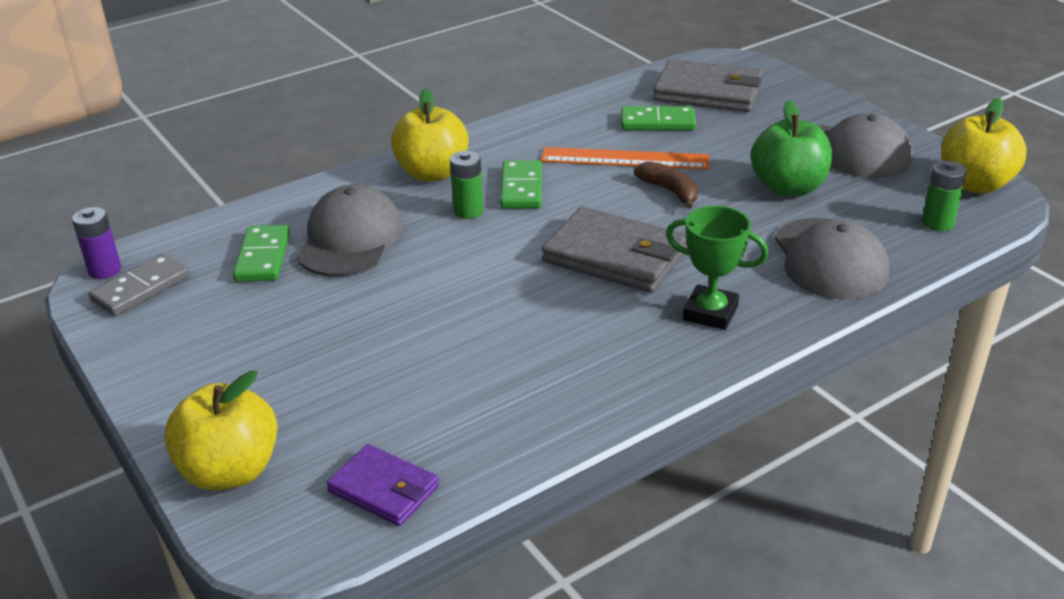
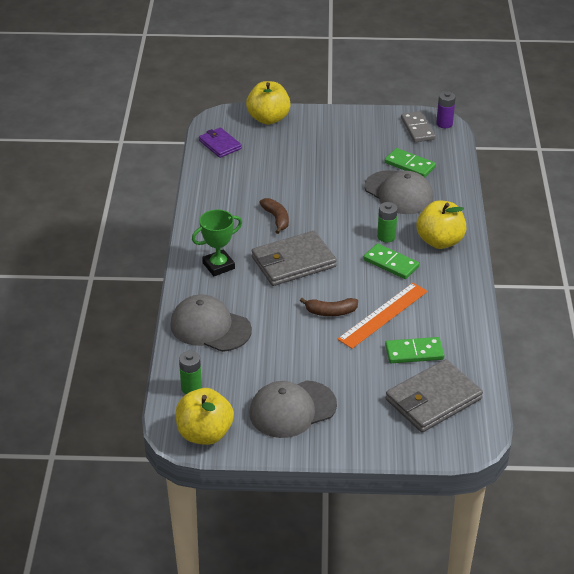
camera: 125 degrees right, 5 degrees up
purple wallet [326,444,439,526] -> purple wallet turned 75 degrees clockwise [199,127,242,158]
green domino [621,106,696,130] -> green domino turned 45 degrees clockwise [385,337,444,363]
green apple [751,100,832,197] -> none
none -> brown banana [259,198,289,234]

